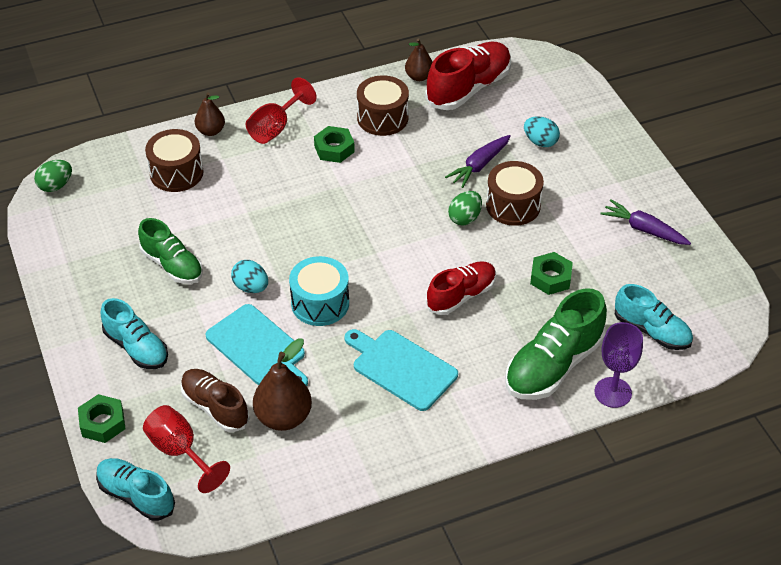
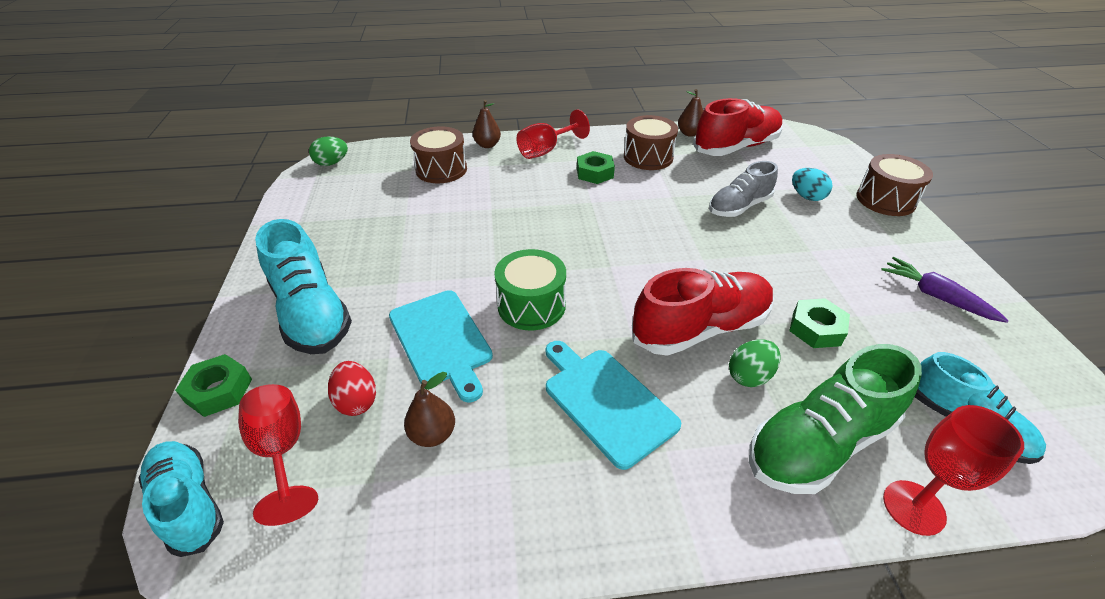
camera: 15 degrees right, 5 degrees down
turquoise shoe [101,298,168,369] -> turquoise shoe [255,219,352,354], size x1.51
green shoe [138,218,203,284] -> none
brown shoe [180,369,250,432] -> red egg [328,361,376,416]
turquoise egg [231,260,268,293] -> none
brown pear [253,338,312,431] -> brown pear [404,372,455,447], size x0.62
turquoise drum [289,256,349,326] -> green drum [494,249,566,331]
red shoe [426,261,496,315] -> red shoe [632,268,774,356], size x1.51
purple carrot [445,135,511,188] -> grey shoe [709,161,778,217]
green egg [448,191,482,225] -> green egg moved to [729,339,781,387]
brown drum [486,161,544,226] -> brown drum moved to [856,154,933,216]
purple goblet [594,322,643,408] -> red goblet [883,405,1024,536]

